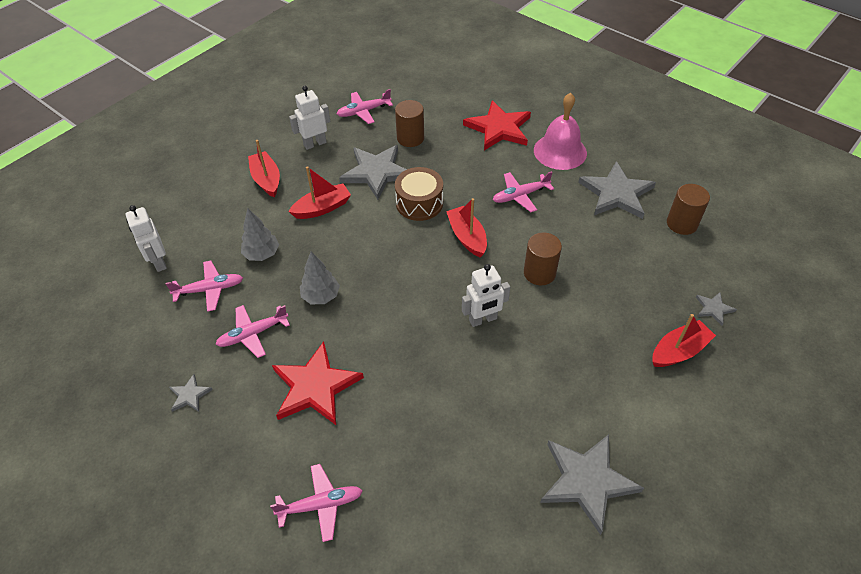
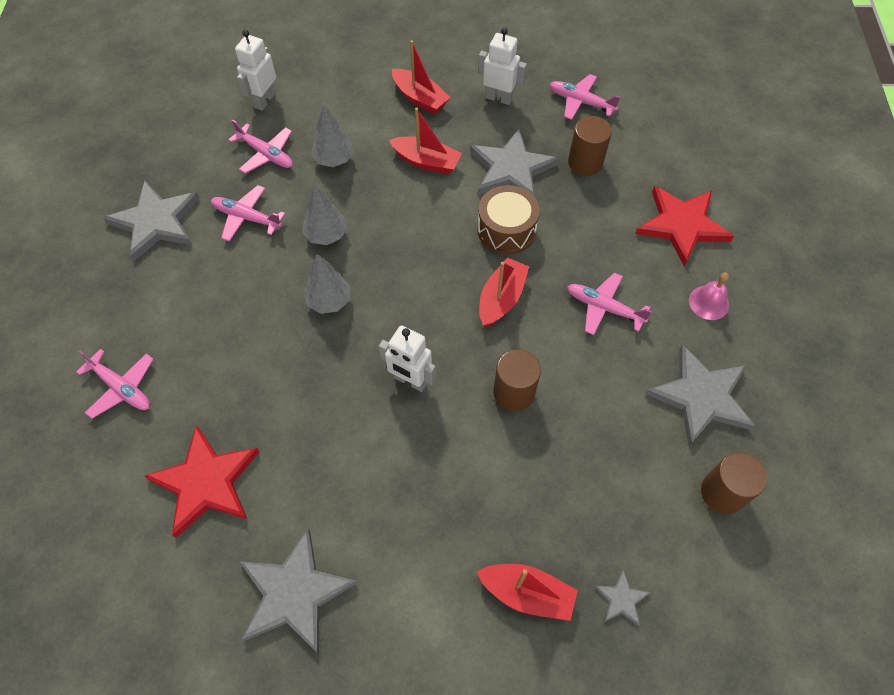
camera: 50 degrees right, 10 degrees up
grey star [169,374,213,412] -> grey star [103,180,200,262], size x2.16
red boat [248,140,280,197] -> red boat turned 105 degrees clockwise [392,40,451,114]
red star [272,341,364,425] -> red star moved to [144,425,259,538]
pink bell [534,93,587,170] -> pink bell [689,273,729,320], size x0.54
none -> grey tree [304,254,351,314]

